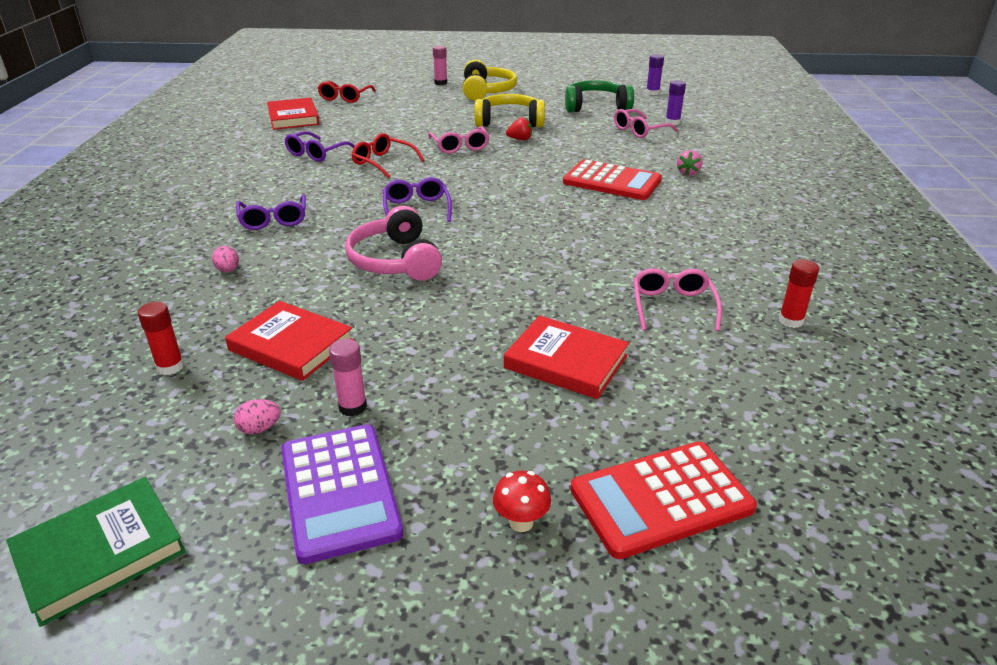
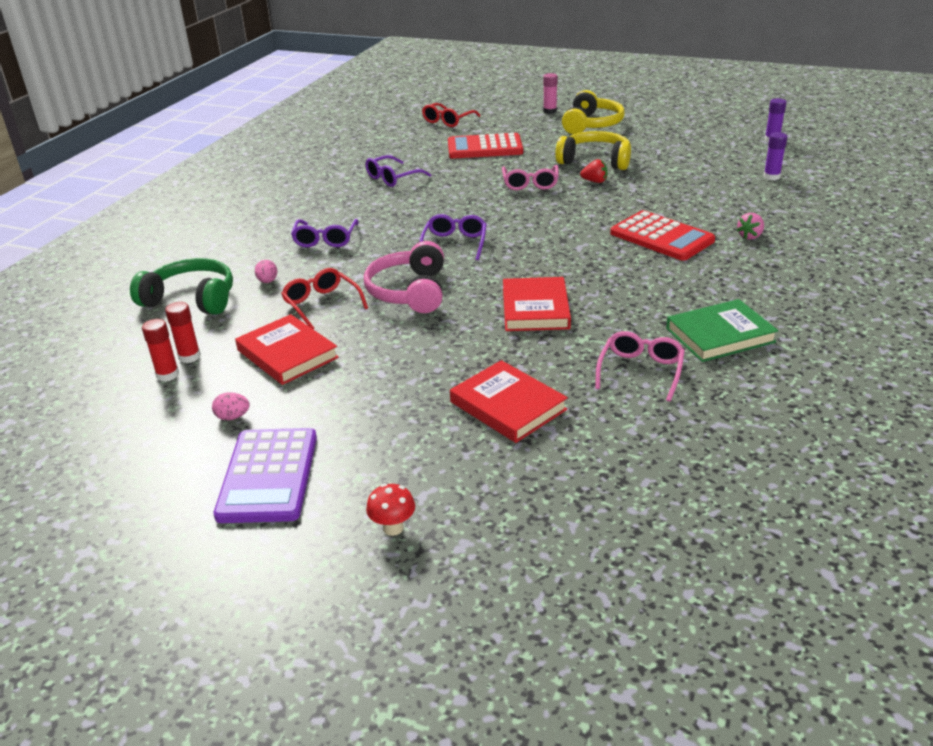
camera: 20 degrees right, 0 degrees up
green book [6,477,186,627] -> green book moved to [666,299,778,362]
red book [267,98,319,130] -> red book moved to [503,277,571,331]
pink glue stick [329,339,367,417] -> none
red glasses [351,133,425,178] -> red glasses moved to [281,268,368,329]
green headphones [565,80,634,112] -> green headphones moved to [130,258,233,315]
red calculator [570,441,757,559] -> red calculator moved to [448,133,523,159]
pink glasses [614,109,678,138] -> none
red glue stick [779,260,819,328] -> red glue stick moved to [142,319,179,382]

